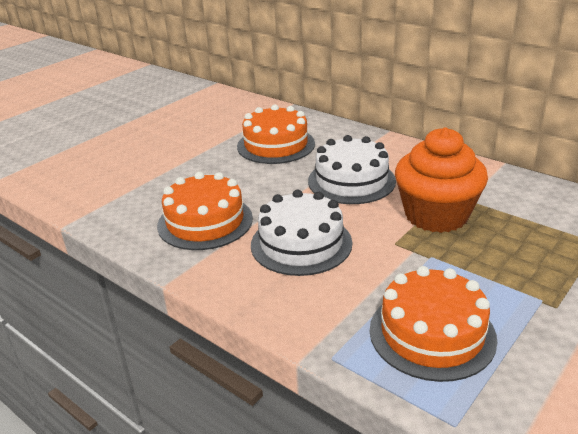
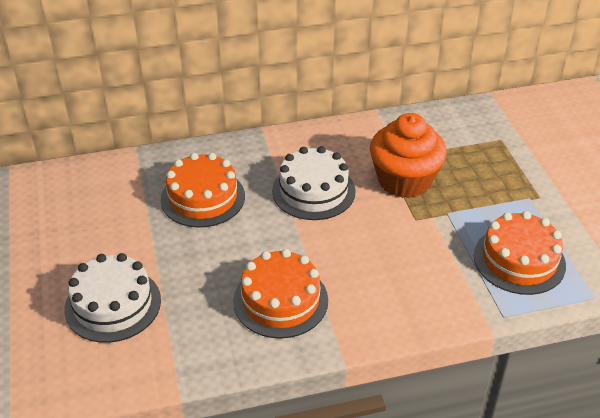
camera: 55 degrees left, 10 degrees up
white cake [251,190,352,276] -> white cake moved to [64,253,161,343]

